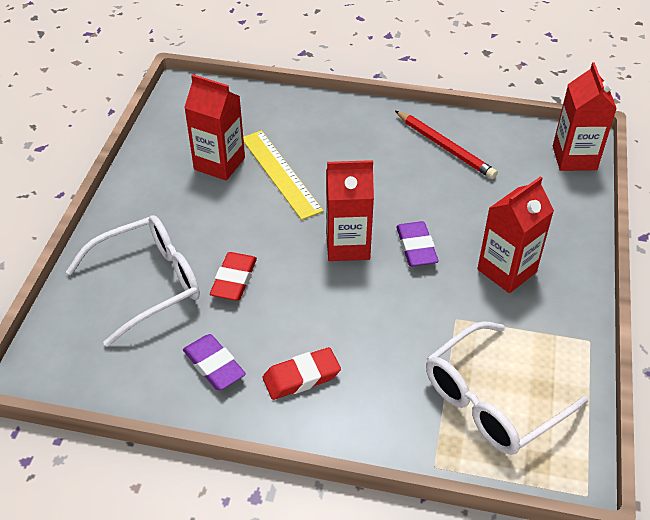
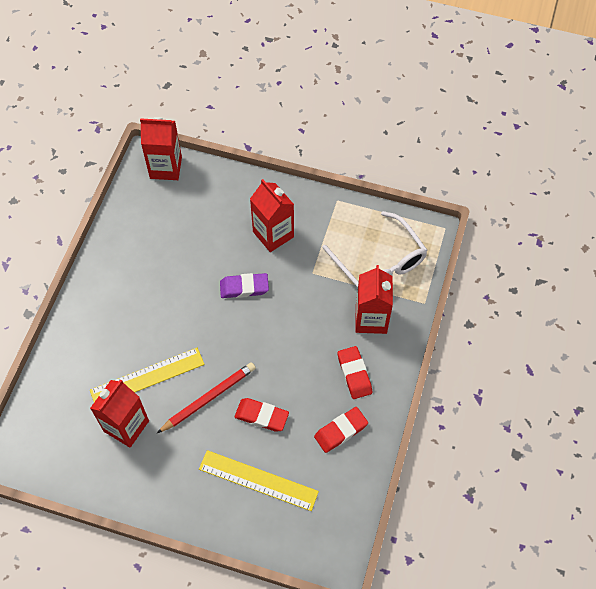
camera: 85 degrees left, 15 degrees up
white glasses [66,215,200,347] -> yellow ruler [199,450,319,511]
purple eraser [183,334,246,390] -> red eraser [314,407,368,453]
red carton [326,160,374,261] -> red carton moved to [355,265,393,334]
red pencil [395,111,498,179] -> red pencil moved to [157,362,256,433]

